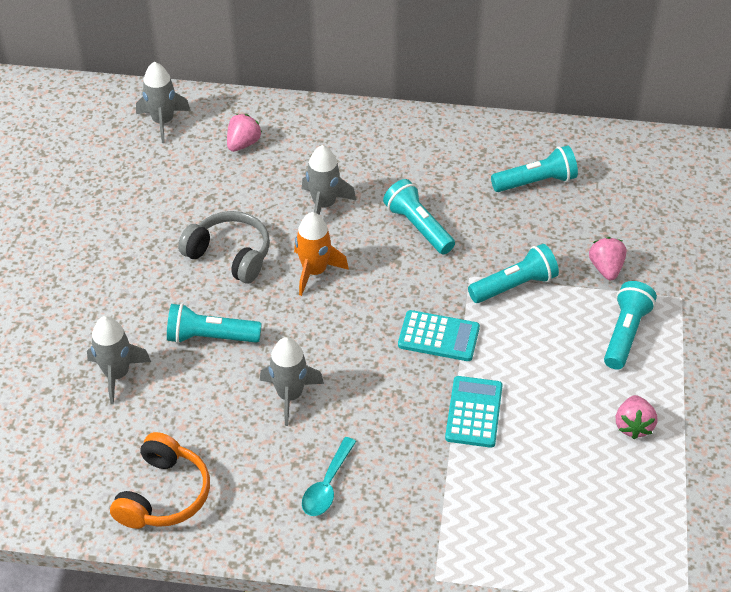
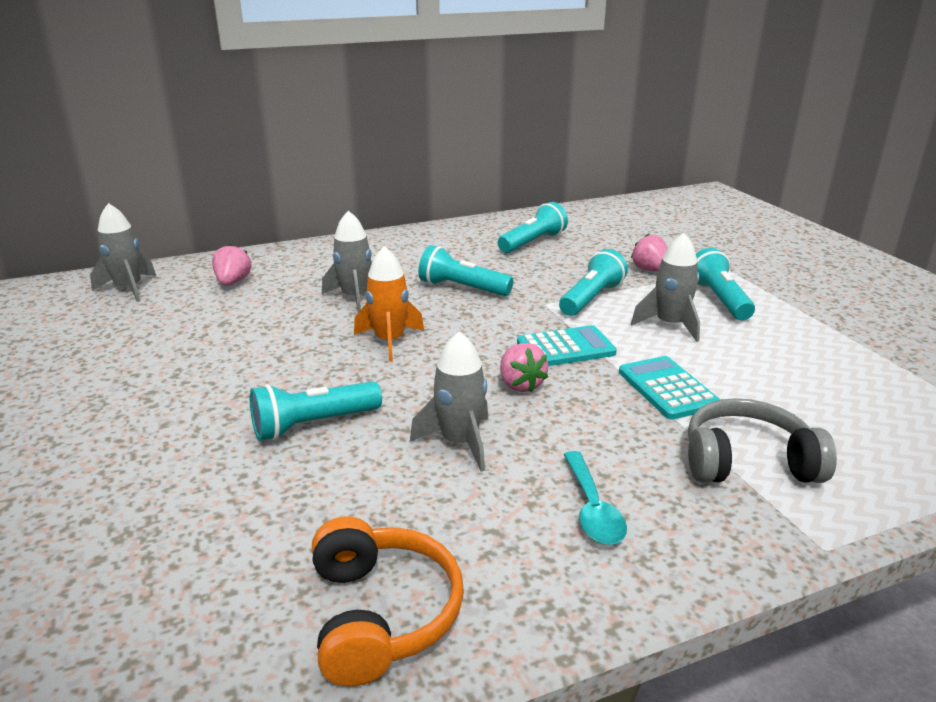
camera: 30 degrees left, 20 degrees down
grey rocket [87,316,151,404] -> grey rocket moved to [631,233,700,342]
grey headphones [178,211,270,284] -> grey headphones moved to [688,398,837,483]
pink strawberry [616,395,657,439] -> pink strawberry moved to [500,343,548,392]

